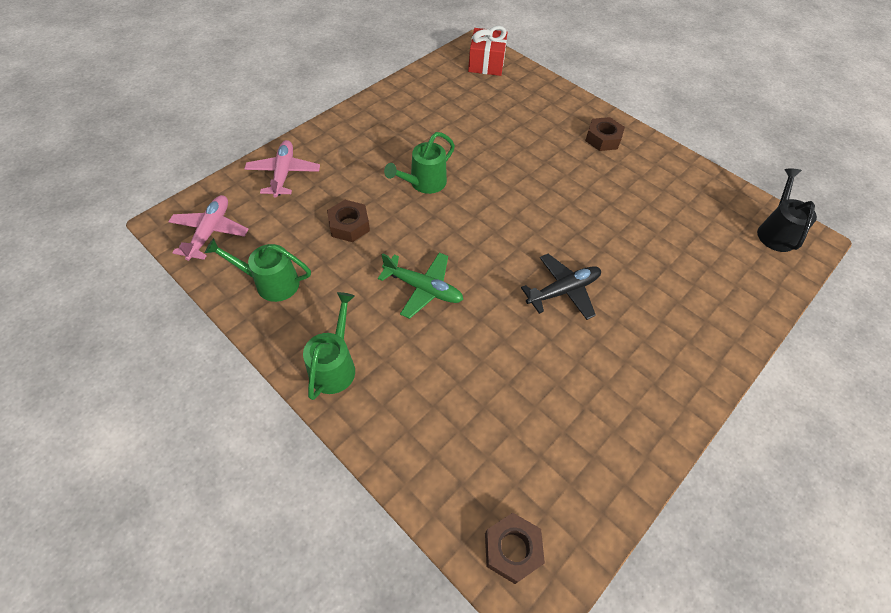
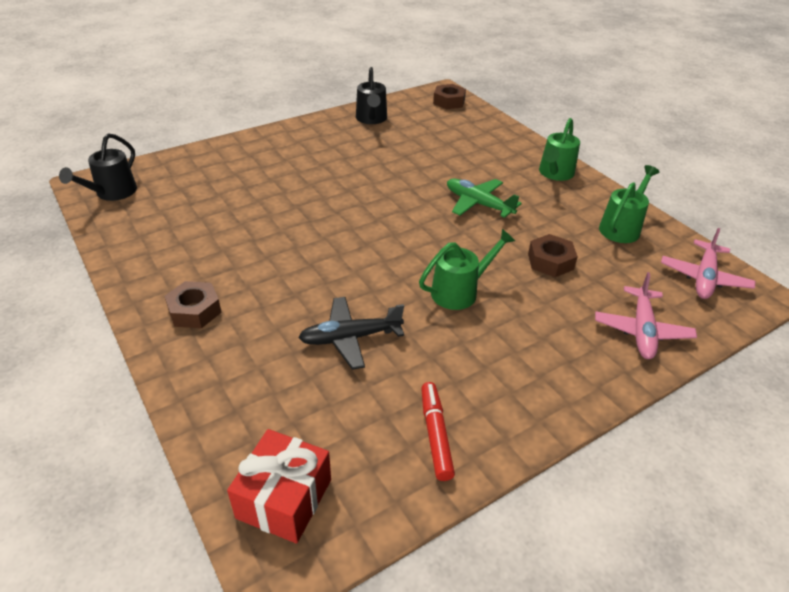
camera: 165 degrees left, 15 degrees down
green watering can [205,238,311,302] -> green watering can turned 75 degrees counterclockwise [599,165,659,243]
black plane [521,254,601,320] -> black plane moved to [298,297,404,370]
none -> black watering can [356,67,387,124]
none -> red marker [421,382,455,481]

